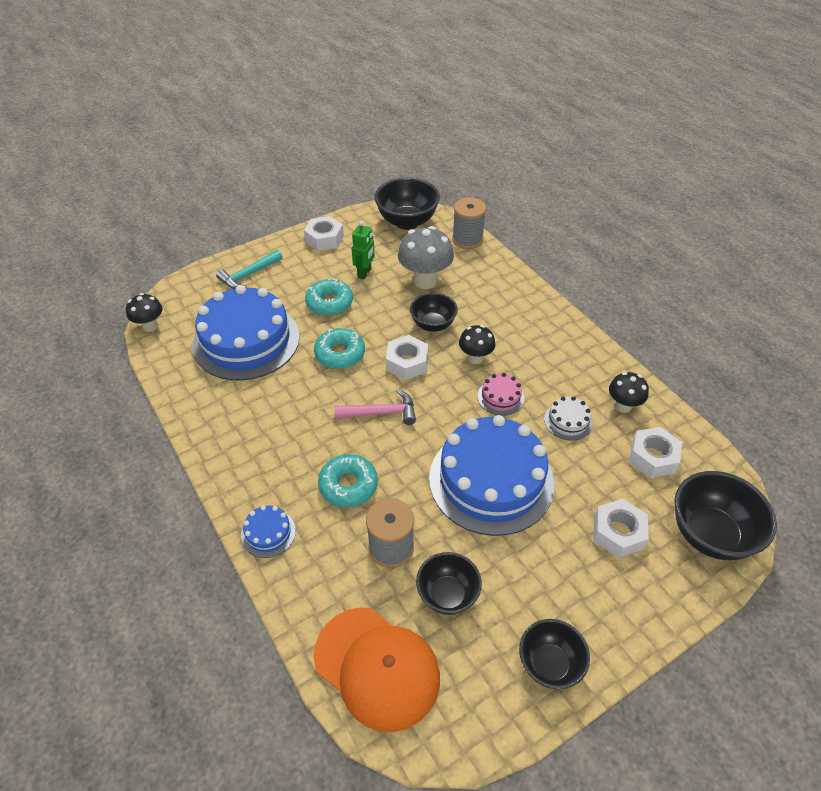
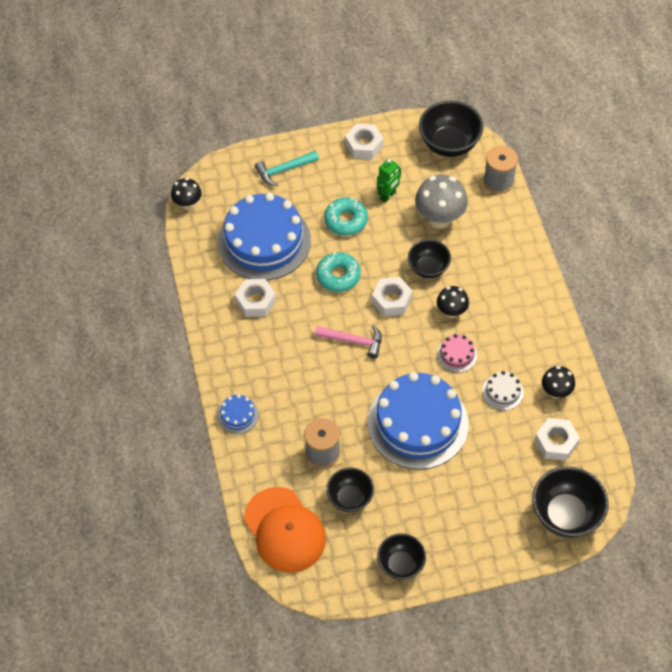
camera: 20 degrees right, 10 degrees up
turquoise donut [318,454,378,507] -> none
white nut [594,499,649,558] -> white nut moved to [235,279,276,317]

